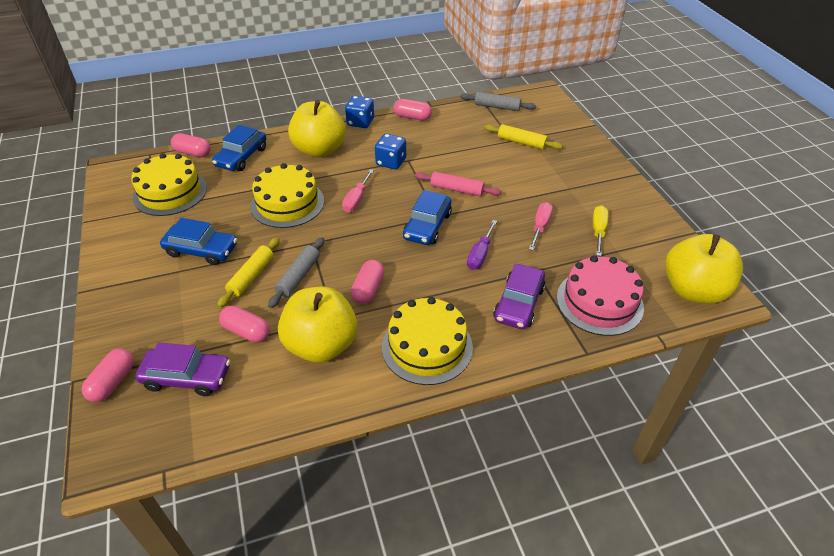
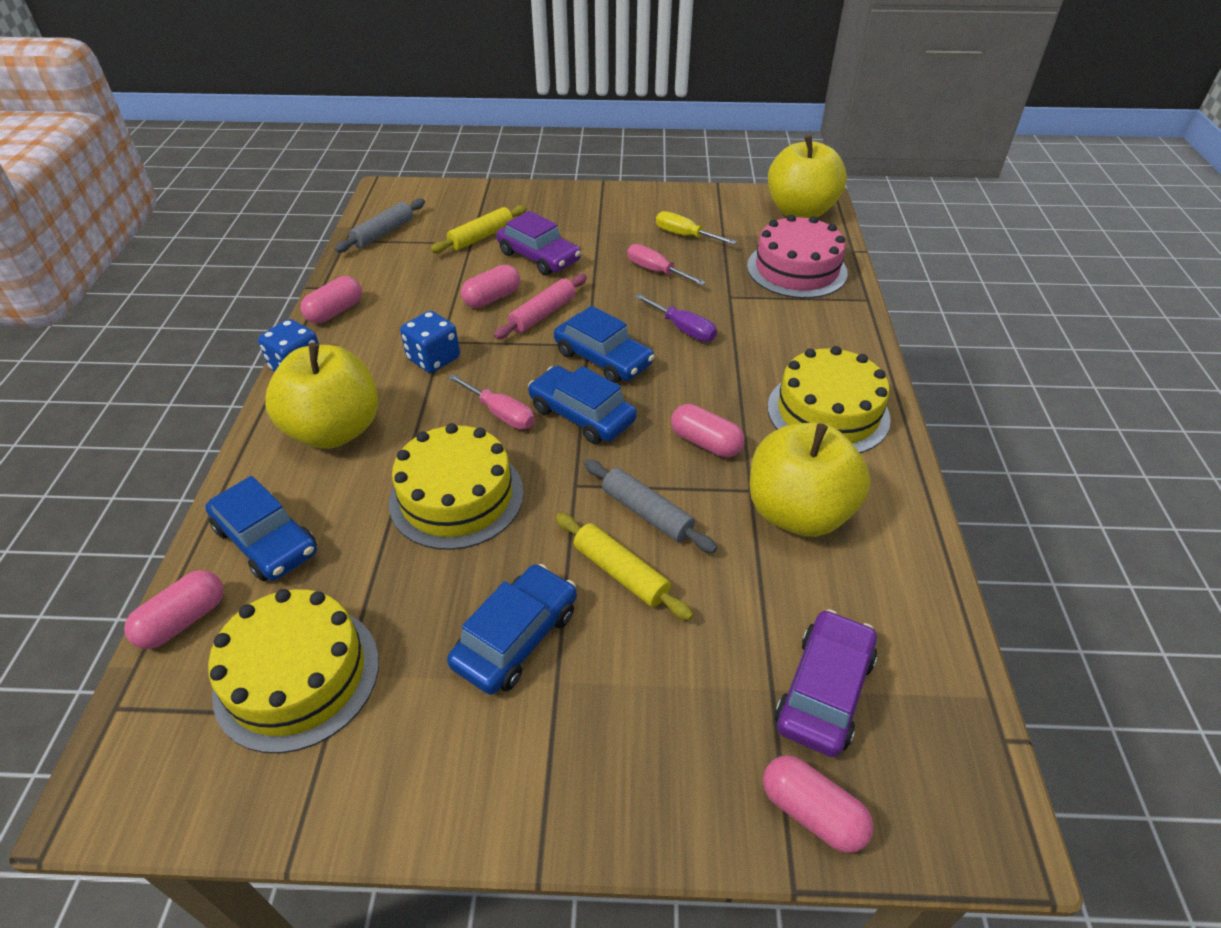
camera: 70 degrees left, 0 degrees up
pink capsule [219,306,270,343] -> pink capsule moved to [461,264,520,308]
purple car [493,263,546,330] -> purple car moved to [496,211,581,276]
none -> blue car [528,366,637,444]

